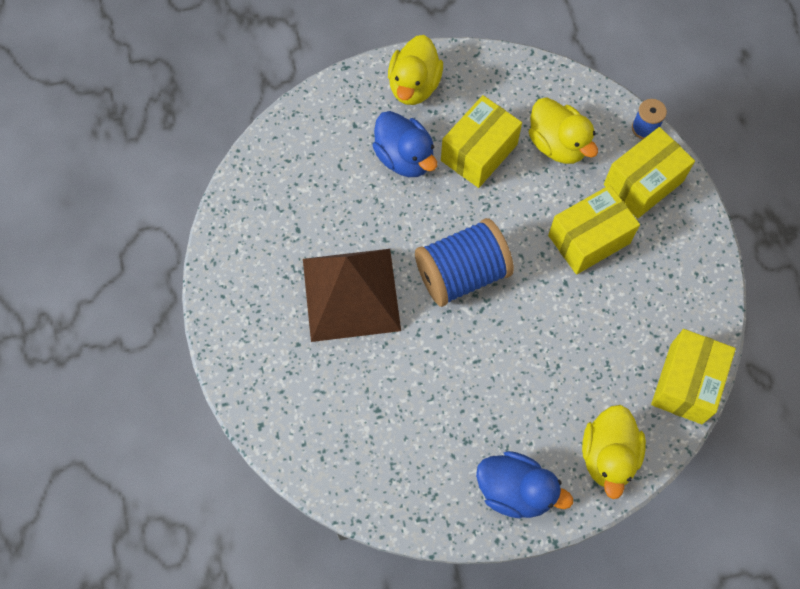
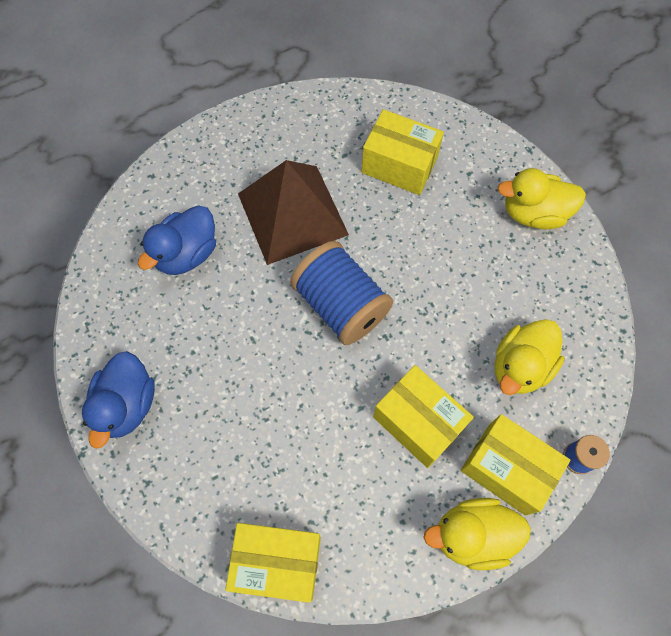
camera: 75 degrees right, 0 degrees up
blue duck [372,111,437,177] -> blue duck moved to [138,205,216,275]
yellow box [441,95,522,188] -> yellow box moved to [362,109,444,195]
yellow duck [582,405,646,499] -> yellow duck moved to [423,498,531,570]

